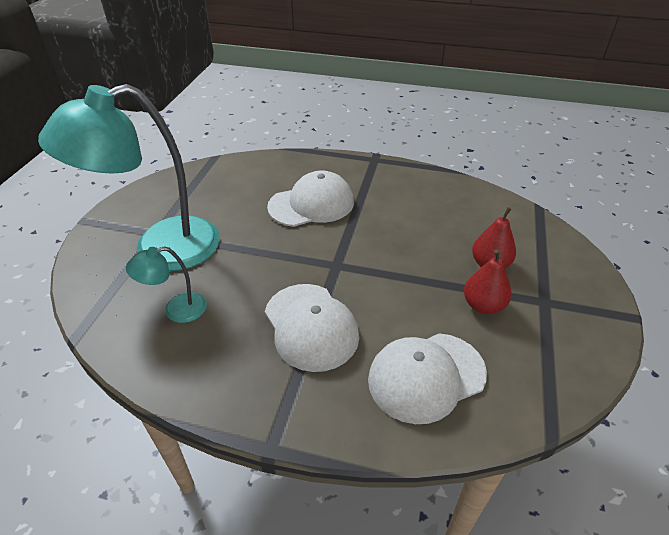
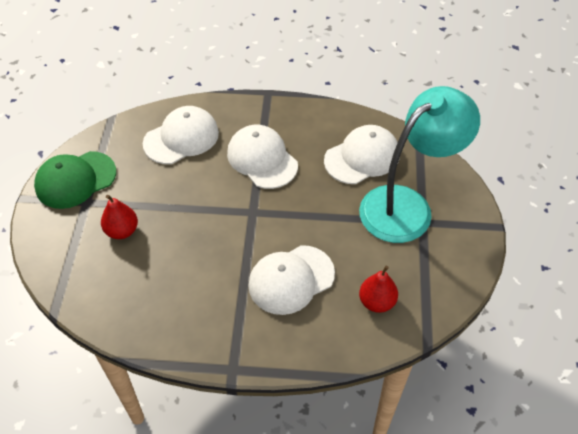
camera: 170 degrees right, 10 degrees up
turquoise lamp [126,246,207,323] -> white cap [324,125,400,184]
red pear [464,249,511,314] -> red pear moved to [359,266,398,313]
none -> green cap [34,151,116,209]

